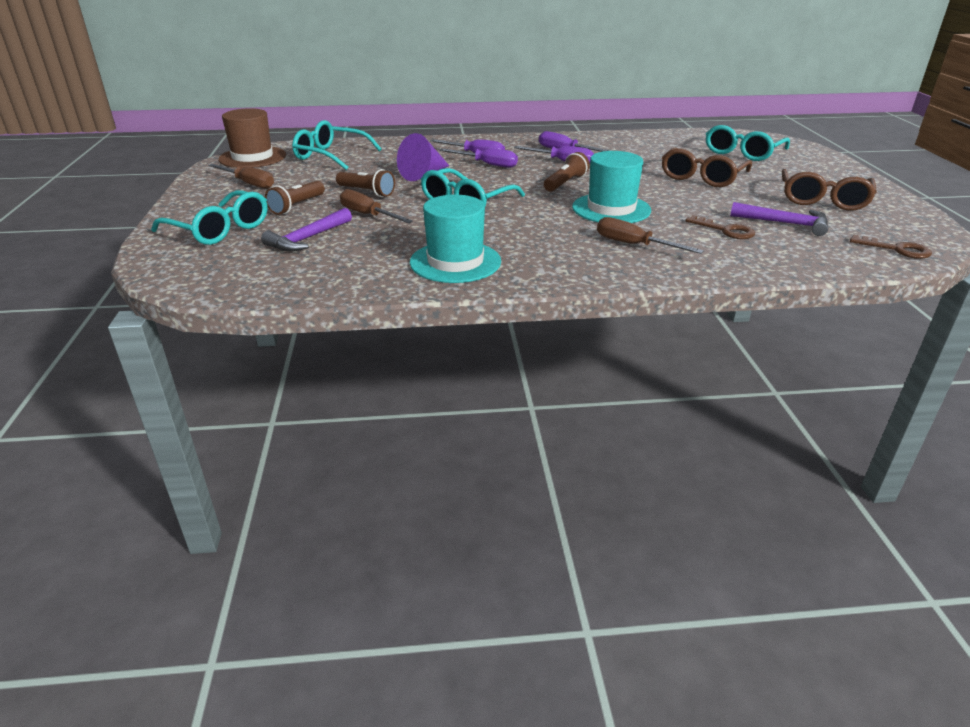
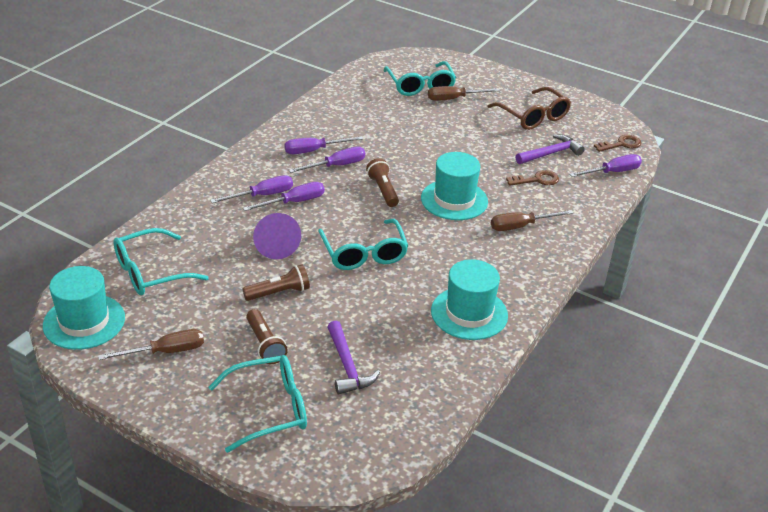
camera: 55 degrees left, 5 degrees up
brown hat [218,108,286,168] -> turquoise hat [43,266,125,350]
brown screwdriver [340,189,413,223] -> brown screwdriver moved to [428,86,500,101]
brown glasses [662,148,752,187] -> none
none -> purple screwdriver [570,154,642,177]

